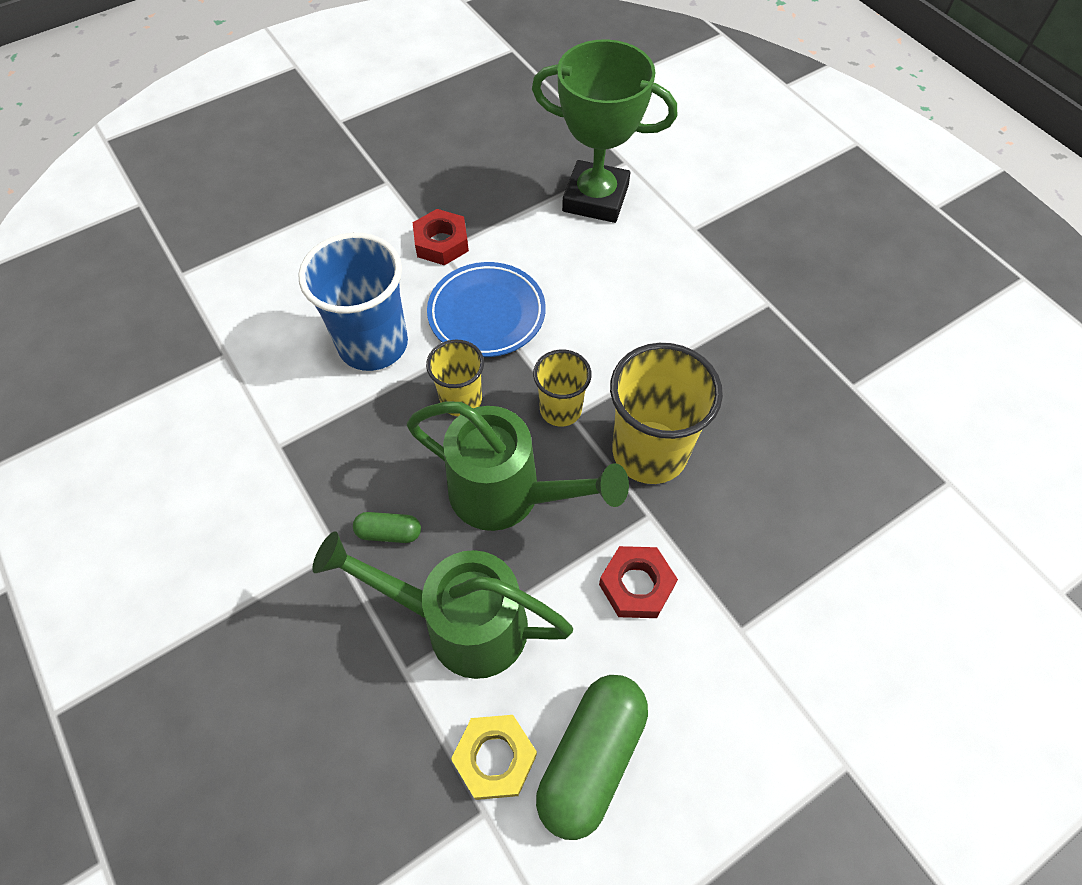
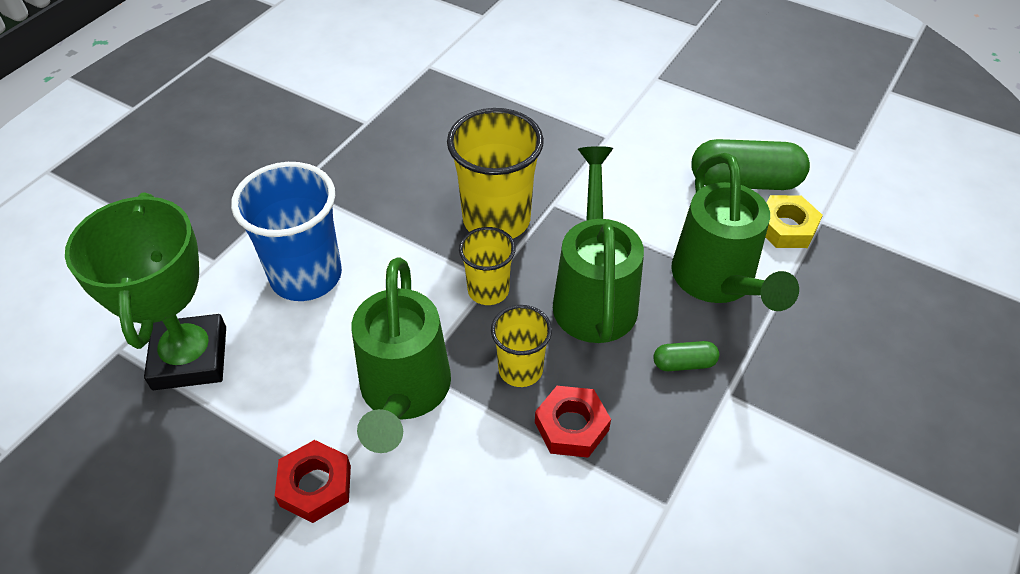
camera: 115 degrees left, 10 degrees down
blue cup [298,233,408,371] -> blue cup moved to [231,162,342,301]
green capsule [353,512,421,543] -> green capsule turned 75 degrees counterclockwise [653,341,719,371]
blue plate [427,262,546,357] -> green watering can [352,258,451,453]
red nut [599,546,678,618] -> red nut moved to [535,386,611,458]

